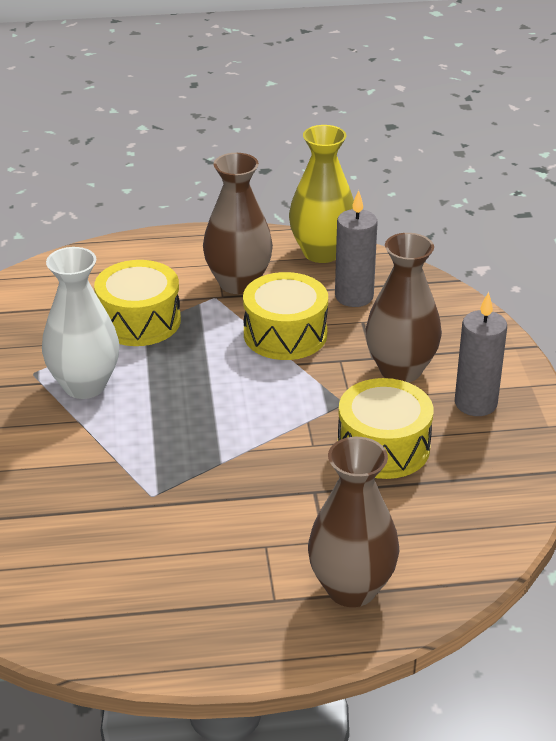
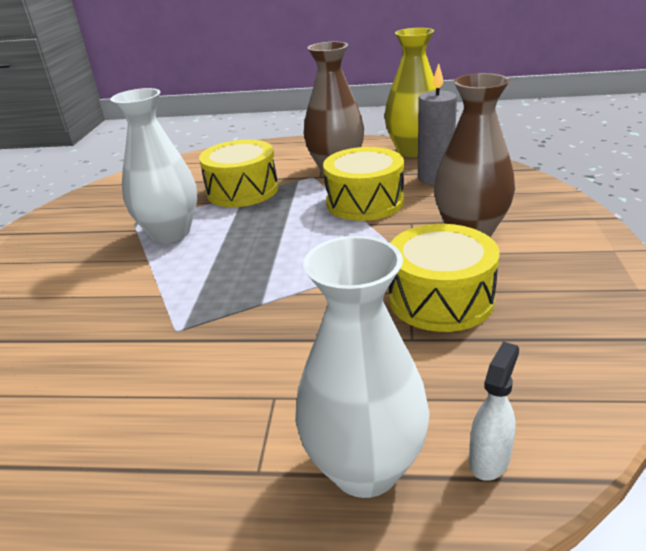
camera: 15 degrees right, 5 degrees down
brown vase [308,437,400,607] -> white vase [295,236,430,498]
grey candle [455,292,507,416] -> none
none -> white spray bottle [469,341,519,481]

